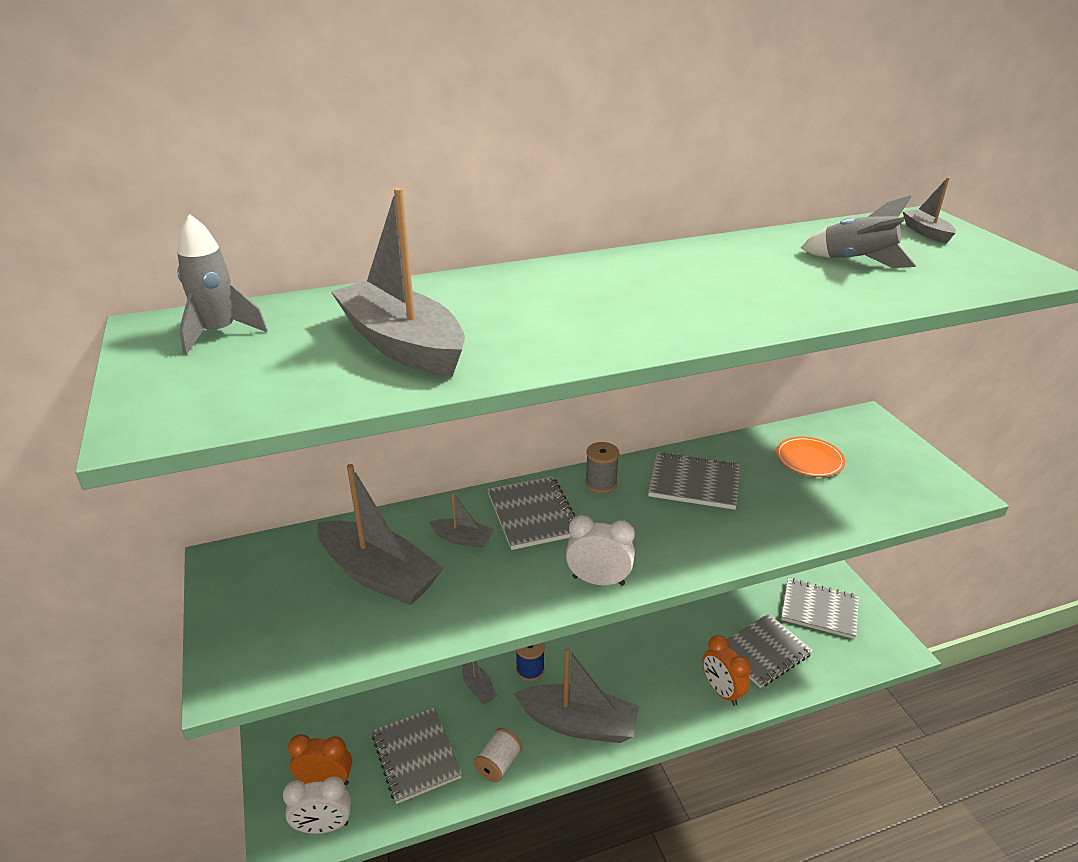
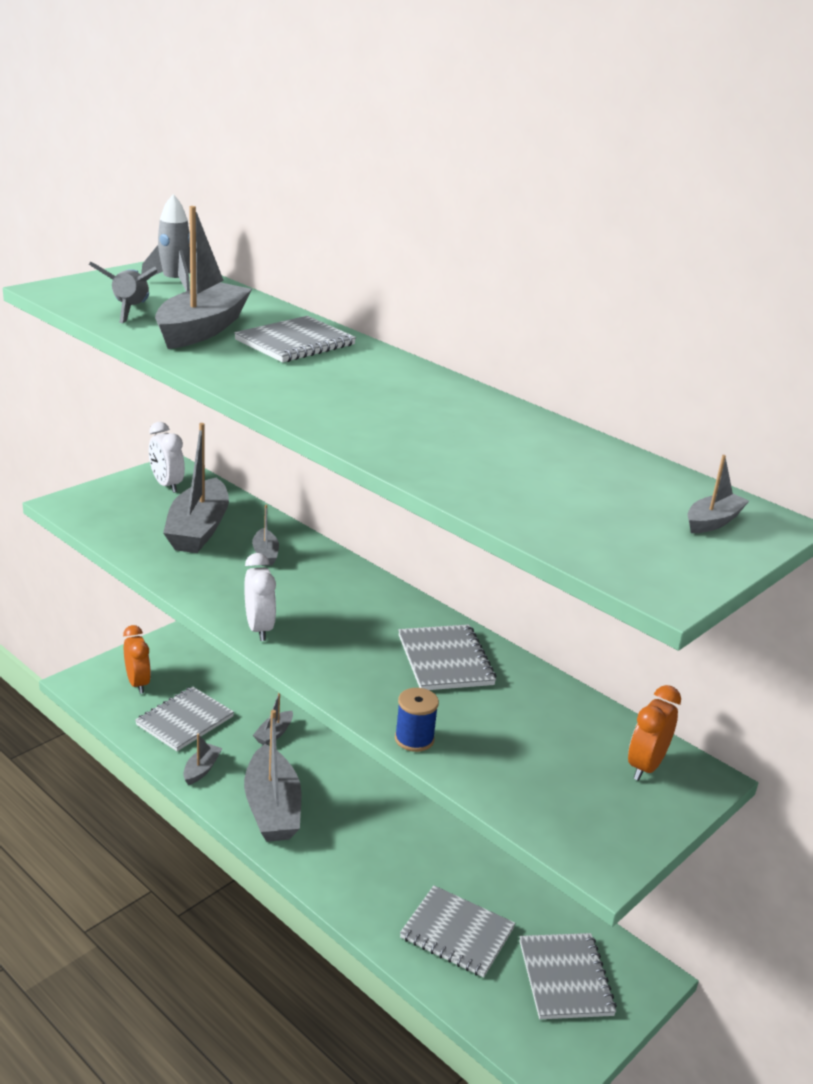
camera: 60 degrees right, 5 degrees down
white clock [283,777,351,834] -> white clock moved to [149,422,185,493]
white spool [474,728,522,782] -> grey boat [183,734,222,785]
grey notebook [487,476,575,550] -> grey notebook moved to [234,316,356,362]
blue spool [516,642,545,681] -> blue spool moved to [395,688,439,752]
grey spool [585,442,619,493] -> none
orange clock [702,635,750,706] -> orange clock moved to [628,685,681,781]
orange plate [776,437,845,477] -> none
grey rocket [801,195,916,268] -> grey rocket moved to [89,262,157,323]

